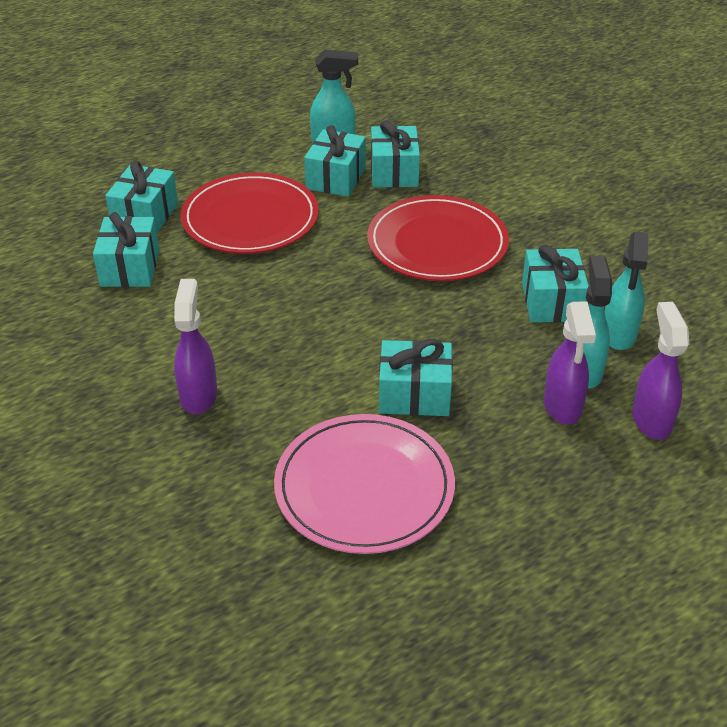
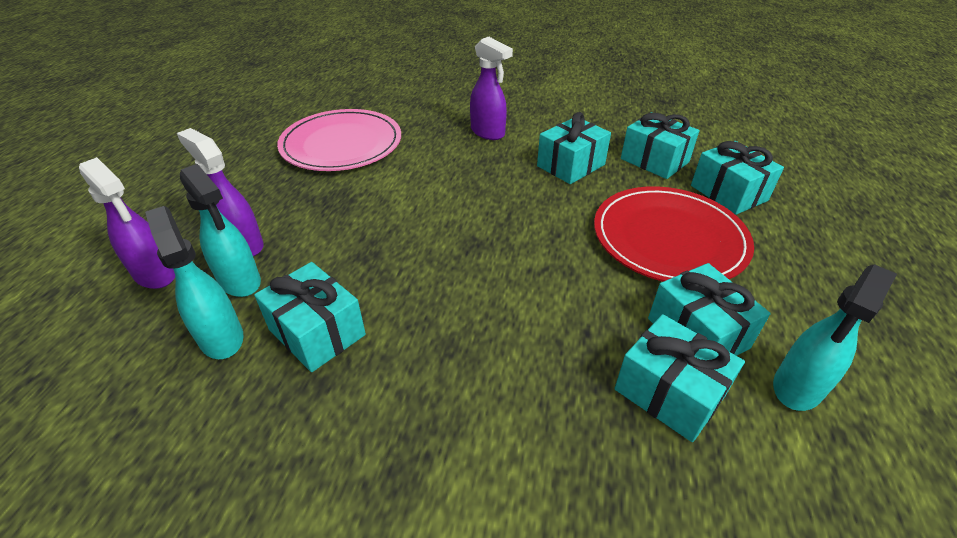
camera: 135 degrees right, 0 degrees up
red plate [367,195,509,281] -> none
turquoise gift [379,339,453,416] -> turquoise gift moved to [537,112,611,184]

